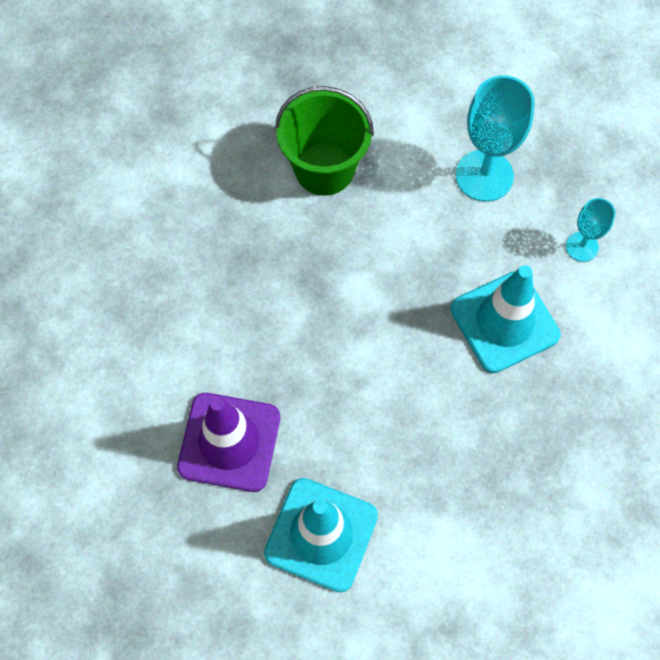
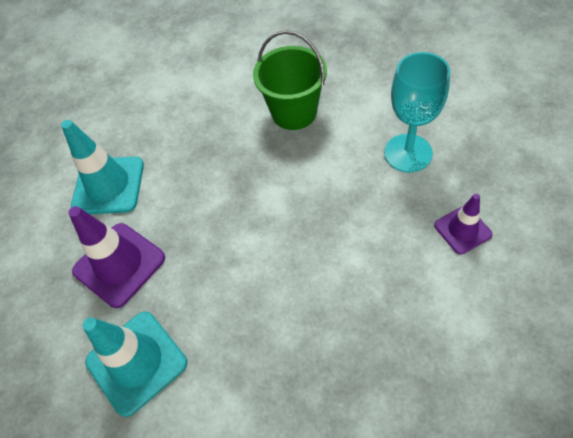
camera: 35 degrees right, 10 degrees down
turquoise traffic cone [450,265,561,373] -> turquoise traffic cone moved to [61,120,144,214]
turquoise goblet [566,198,615,262] -> purple traffic cone [434,194,493,255]

